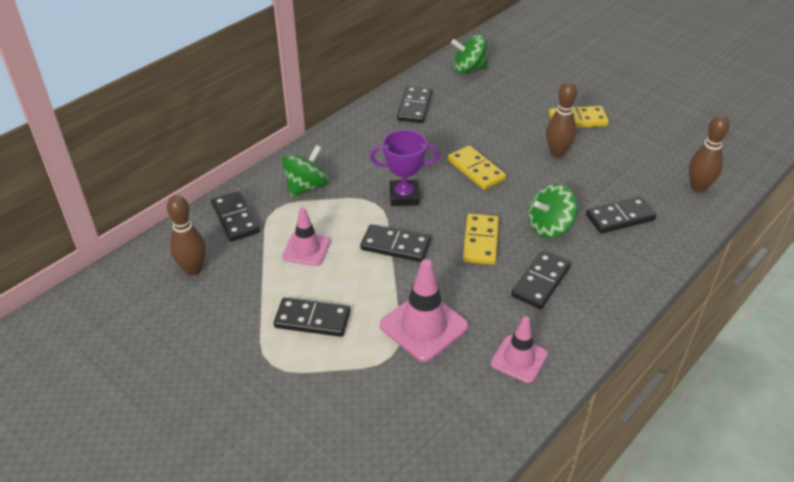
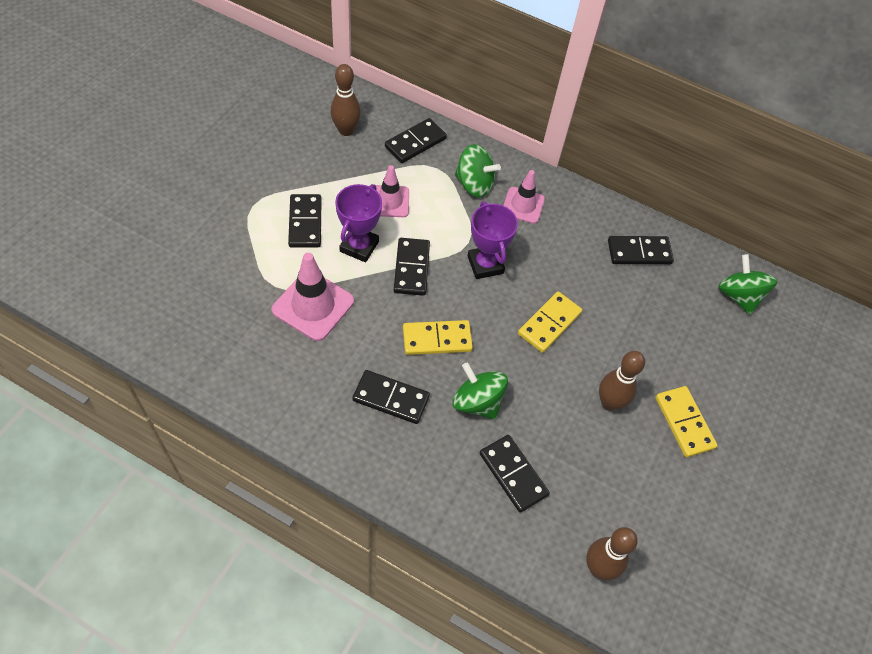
camera: 70 degrees right, 15 degrees up
pink traffic cone [491,317,548,383] -> pink traffic cone moved to [503,170,545,224]
none -> purple trophy [335,184,382,262]

